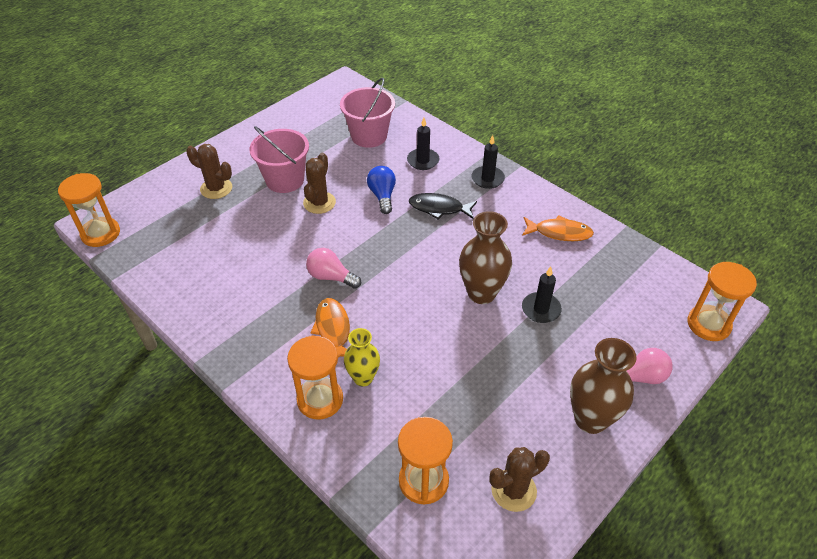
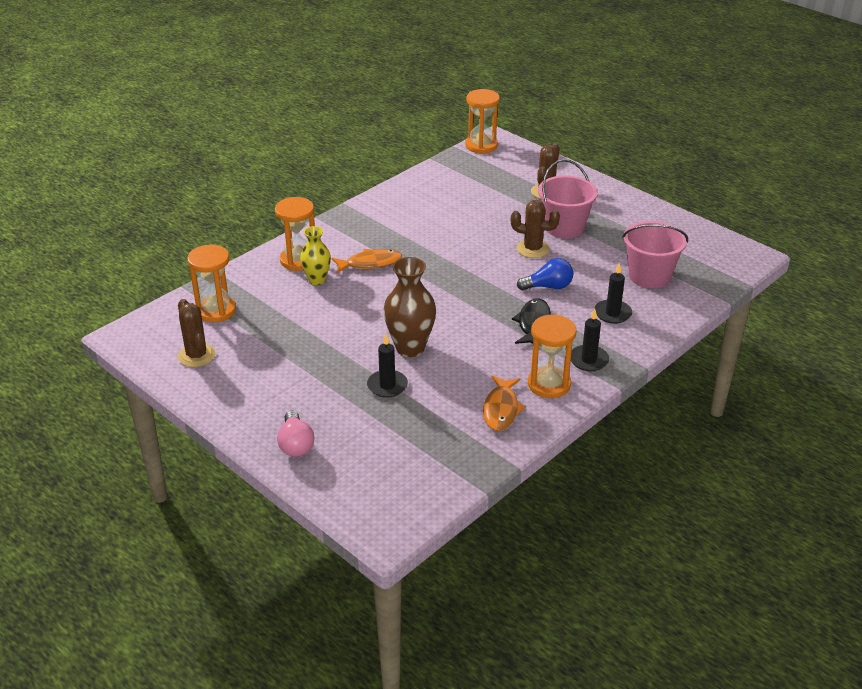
camera: 90 degrees right, 10 degrees down
pink light bulb [306,248,361,289] -> none
brown vase [570,338,637,434] -> none
orange hourglass [688,262,757,341] -> orange hourglass moved to [528,314,577,398]

